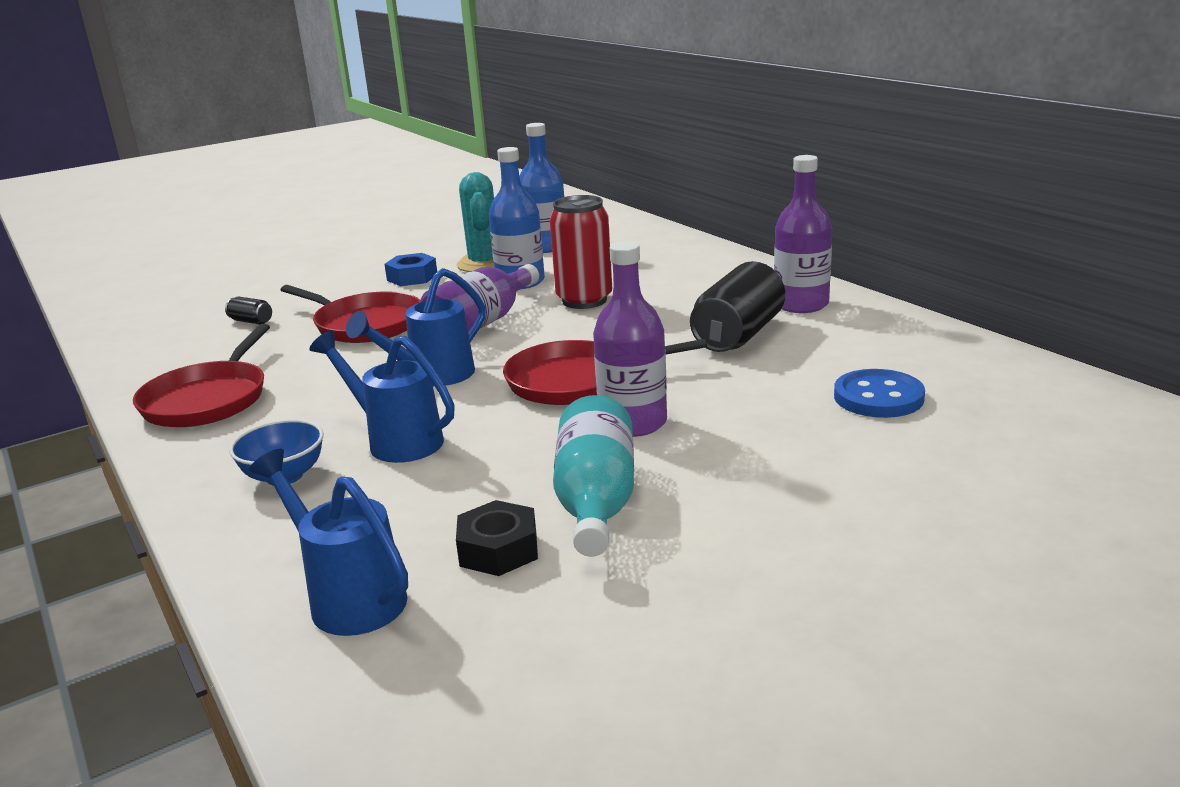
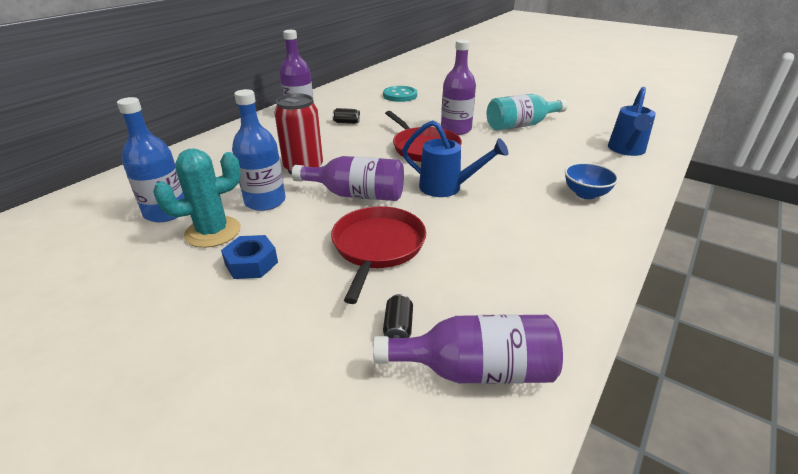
camera: 115 degrees left, 10 degrees up
red pan [133,324,270,427] -> none
blue watering can [309,330,455,463] -> none
black nut [456,500,538,576] -> none
black can [690,261,785,352] -> black can [333,108,360,124], size x0.43
blue button [834,369,925,418] -> turquoise button [383,86,417,102]
none -> purple bottle [373,314,563,384]

